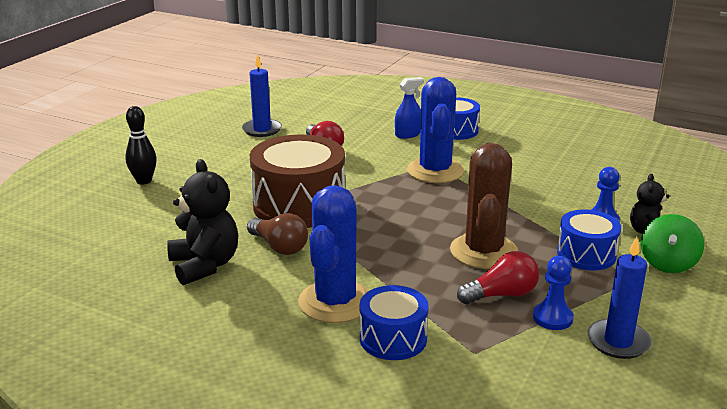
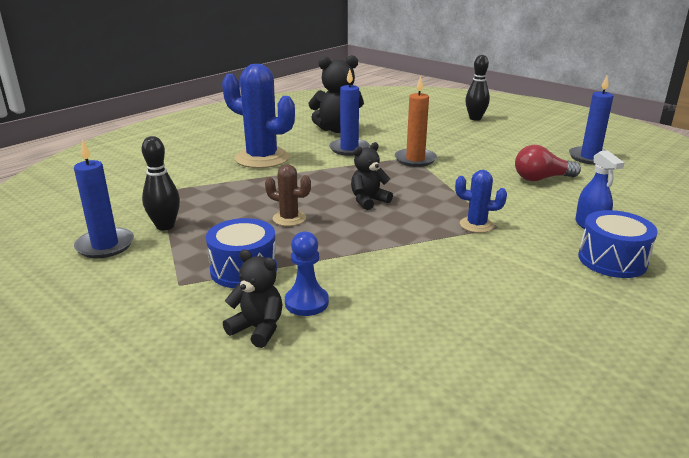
camera: 105 degrees right, 0 degrees up
brown light bulb [247,213,308,255] -> blue candle [329,69,370,156]
brown drum [250,135,345,228] -> orange candle [395,76,437,167]
blue drum [360,285,428,360] -> none
blue cactus [407,77,464,183] -> blue cactus [455,170,507,233], size x0.50
brown cactus [450,143,518,269] -> brown cactus [265,164,311,226], size x0.50
red light bulb [457,251,539,304] -> none
blue pawn [533,256,574,330] -> black bowling pin [142,136,180,231]
green spinning top [641,214,704,273] -> none
none -> black teddy bear [351,142,393,210]

